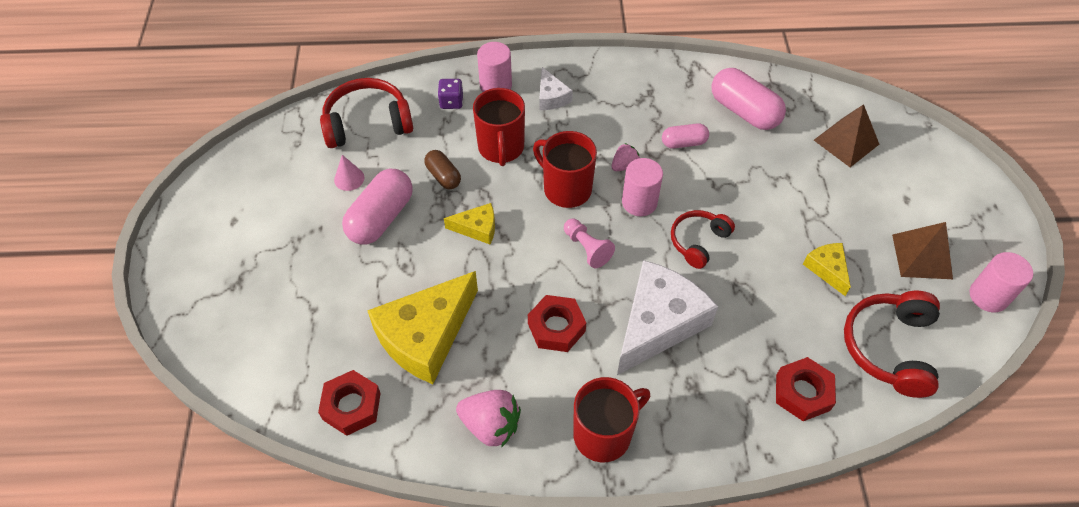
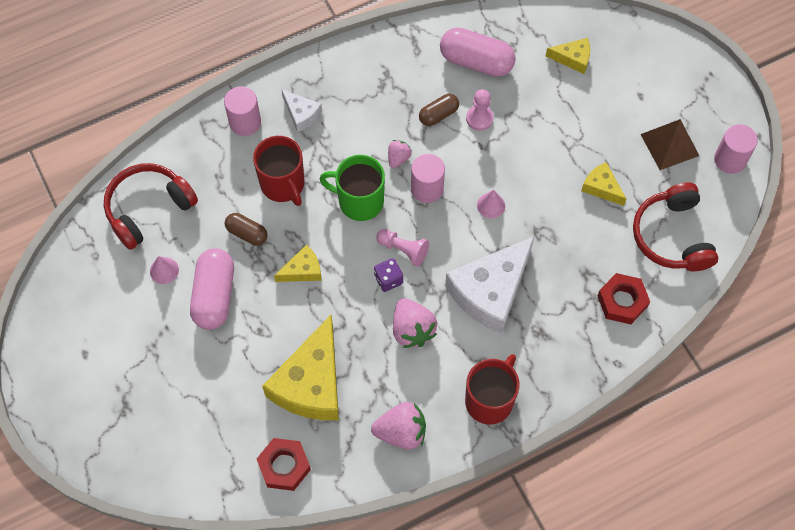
camera: 25 degrees left, 10 degrees up
purple dice [438,79,463,109] -> purple dice moved to [374,258,403,292]
red nut [528,295,586,352] -> pink strawberry [393,298,437,348]
red mug [533,131,597,208] -> green mug [320,155,385,221]
white cheese [617,260,718,375] -> white cheese turned 150 degrees counterclockwise [445,236,535,334]
pink capsule [662,123,709,148] -> brown capsule [419,94,459,126]
red headphones [671,210,735,269] -> pink cone [477,190,505,218]
brown pyramid [814,104,879,167] -> yellow cheese [546,38,590,74]
none -> pink pawn [466,89,494,131]

